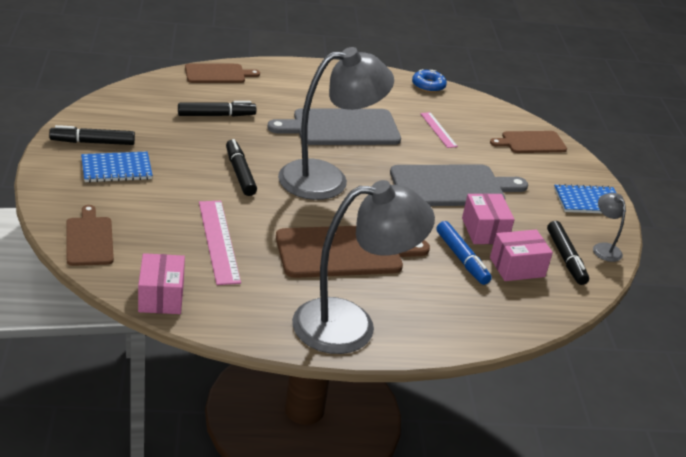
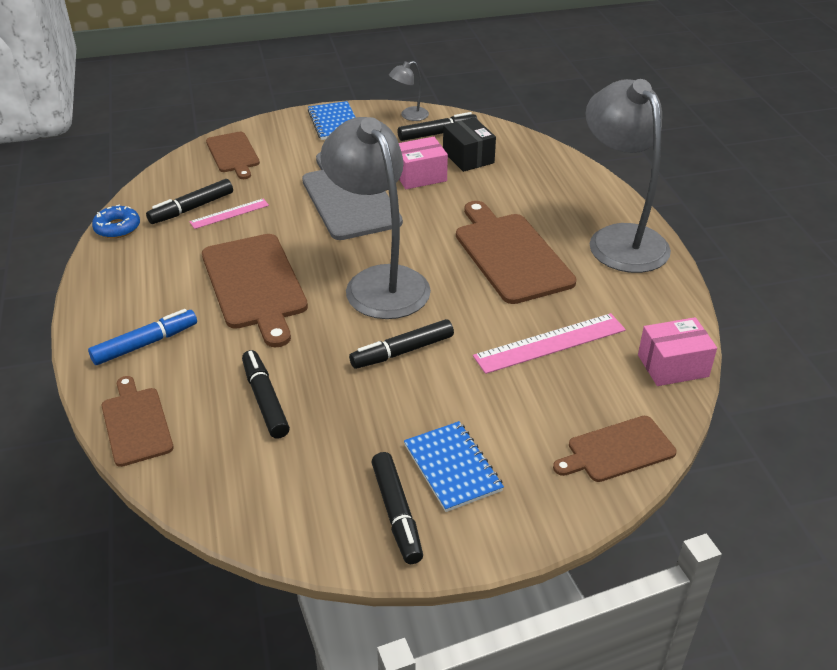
camera: 95 degrees left, 5 degrees up
grey cutting board [267,108,401,145] -> brown cutting board [202,234,308,348]
blue marker [436,221,492,285] -> blue marker moved to [88,309,197,365]
pink box [490,230,553,281] -> black box [443,117,496,172]
none -> black marker [146,179,233,224]

